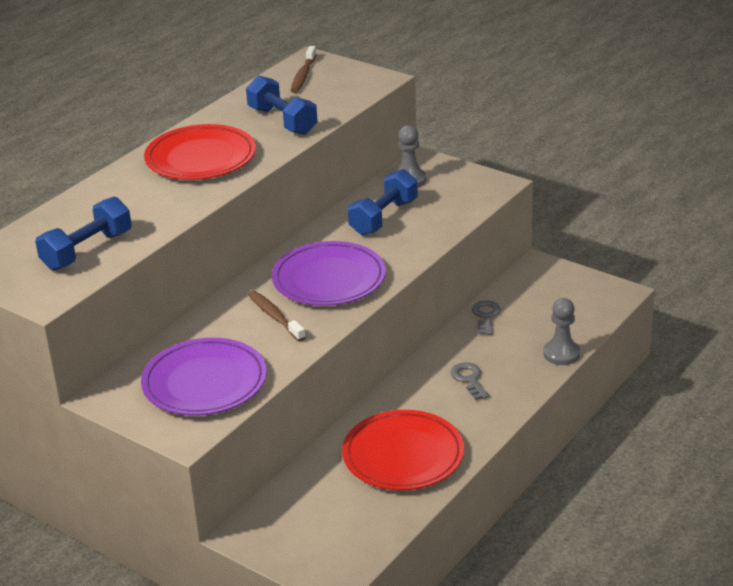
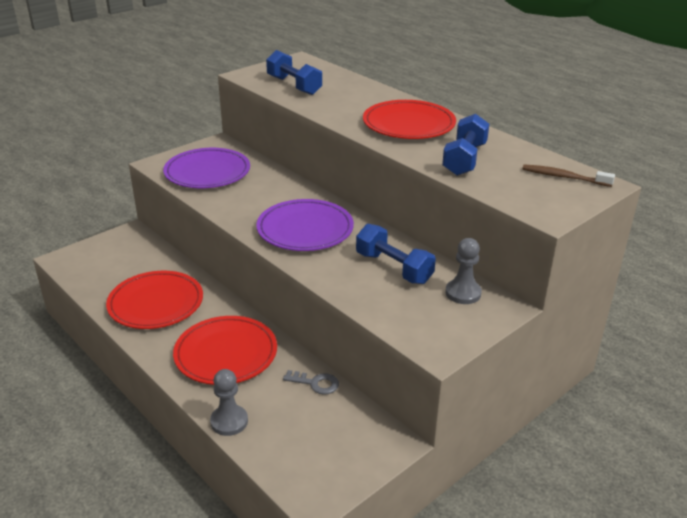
camera: 100 degrees right, 0 degrees up
blue dumbbell [246,75,318,135] -> blue dumbbell turned 45 degrees counterclockwise [442,114,489,176]
brown toothbrush [248,290,306,341] -> none
grey key [451,362,489,400] -> red plate [173,316,277,385]

